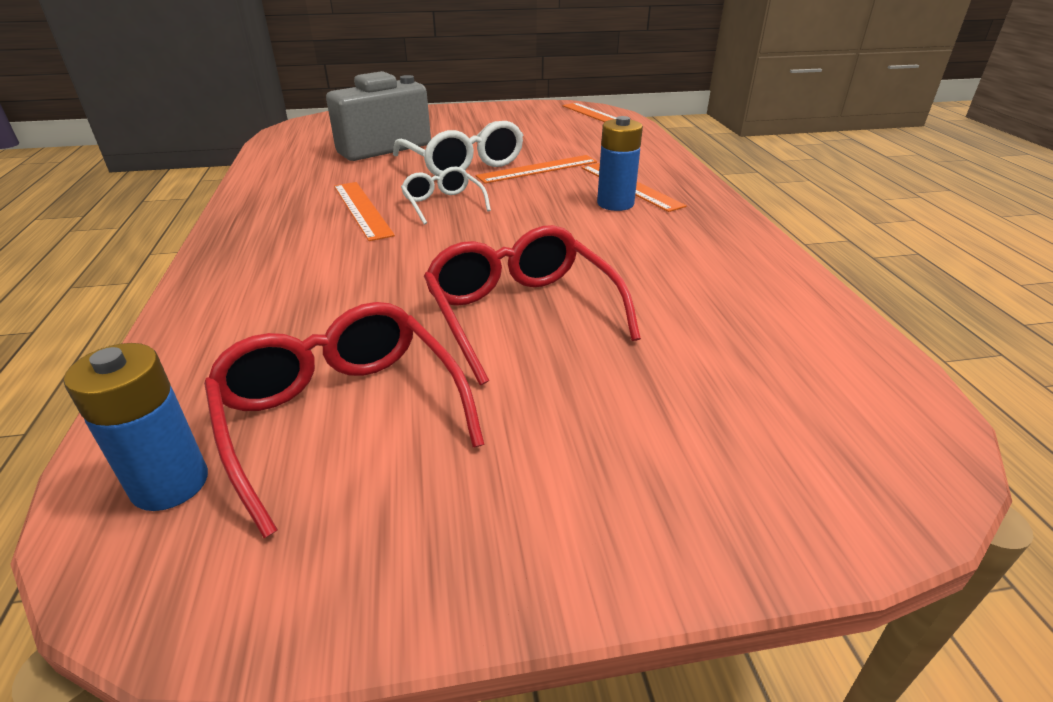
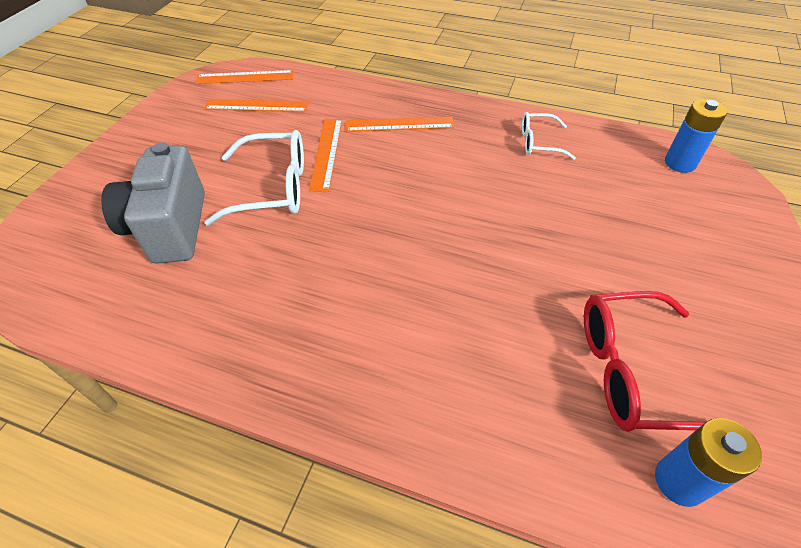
camera: 60 degrees left, 15 degrees up
orange ruler [334,182,395,241] -> orange ruler moved to [204,99,309,112]
white glasses [401,167,491,225] -> white glasses moved to [522,112,576,160]
red glasses [424,225,641,385] -> none
blue battery [597,116,643,211] -> blue battery moved to [665,99,728,173]

